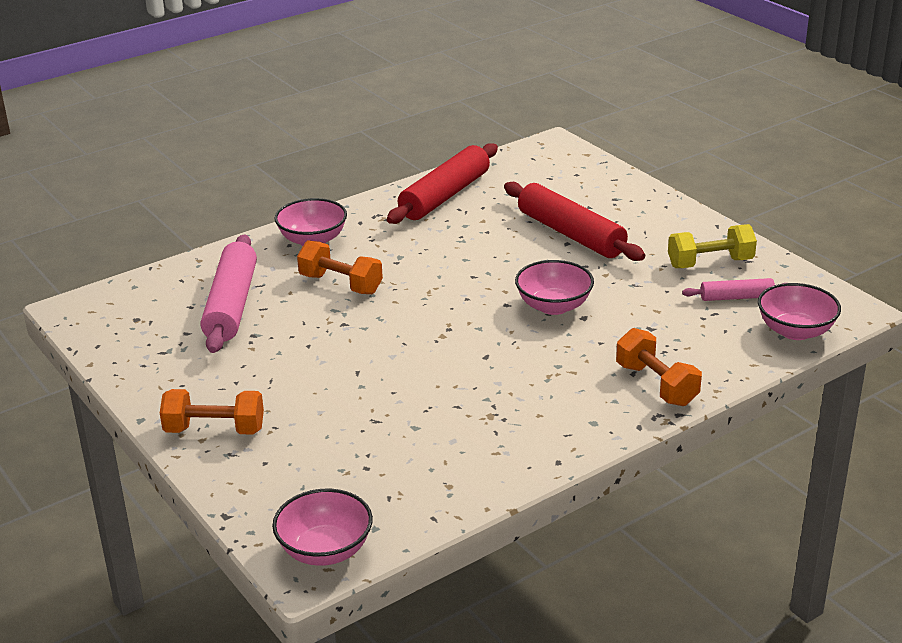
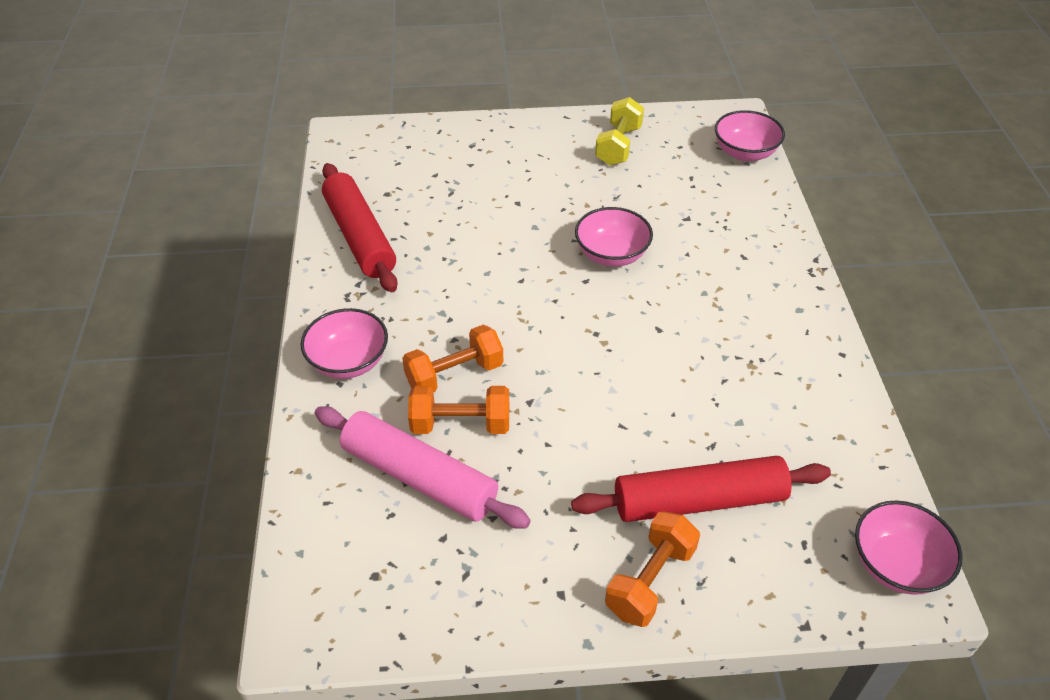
camera: 60 degrees left, 15 degrees up
red rolling pin [504,182,645,261] -> red rolling pin moved to [571,456,831,522]
orange dumbbell [616,328,702,406] -> orange dumbbell moved to [408,386,509,434]
pink rolling pin [682,278,784,301] -> none

